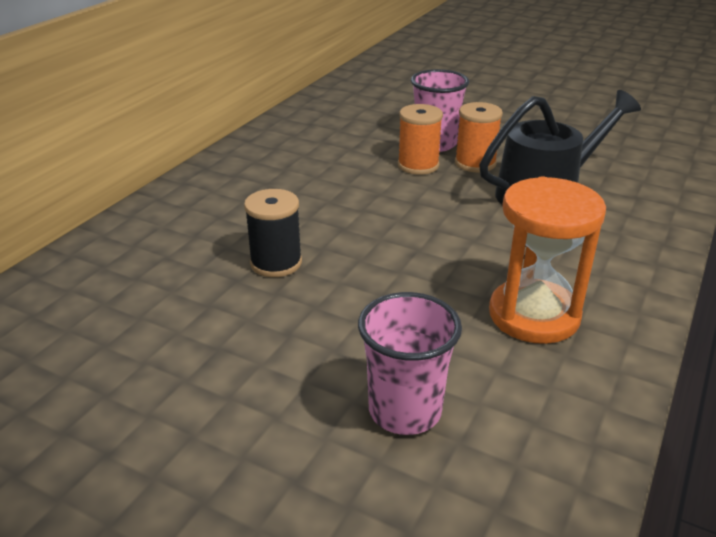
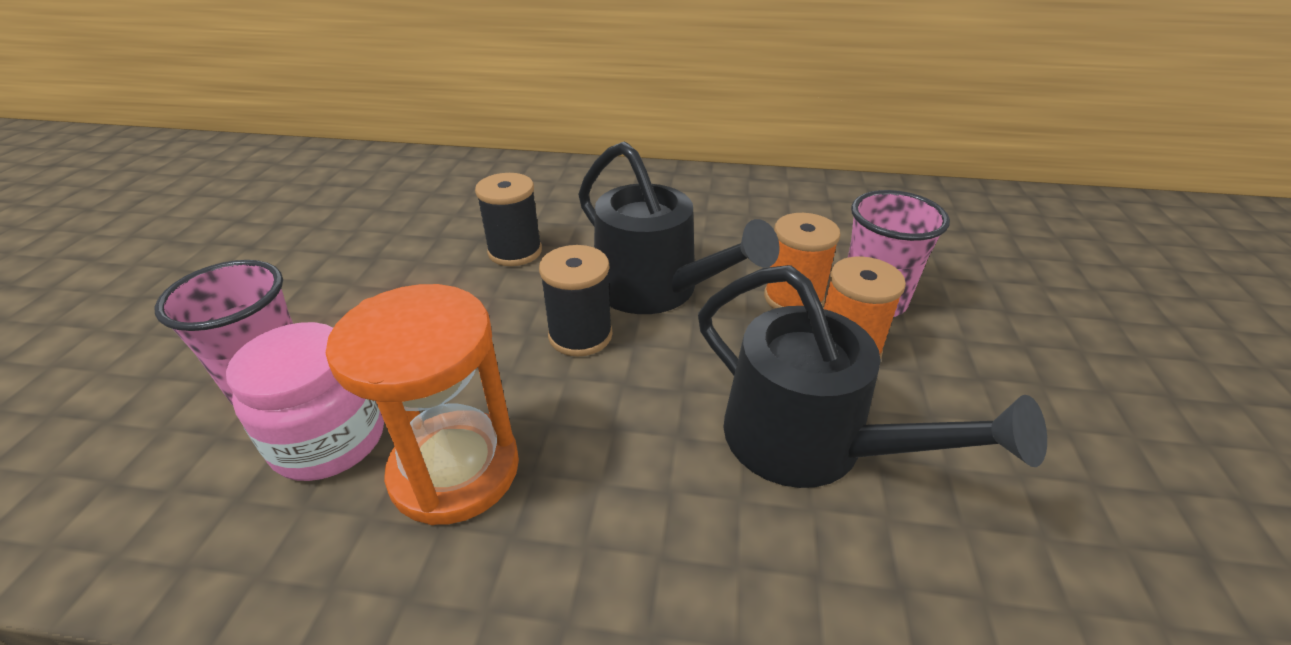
camera: 70 degrees right, 5 degrees up
none -> pink jar [226,322,384,481]
none -> black spool [539,245,613,357]
none -> black watering can [578,141,780,314]

